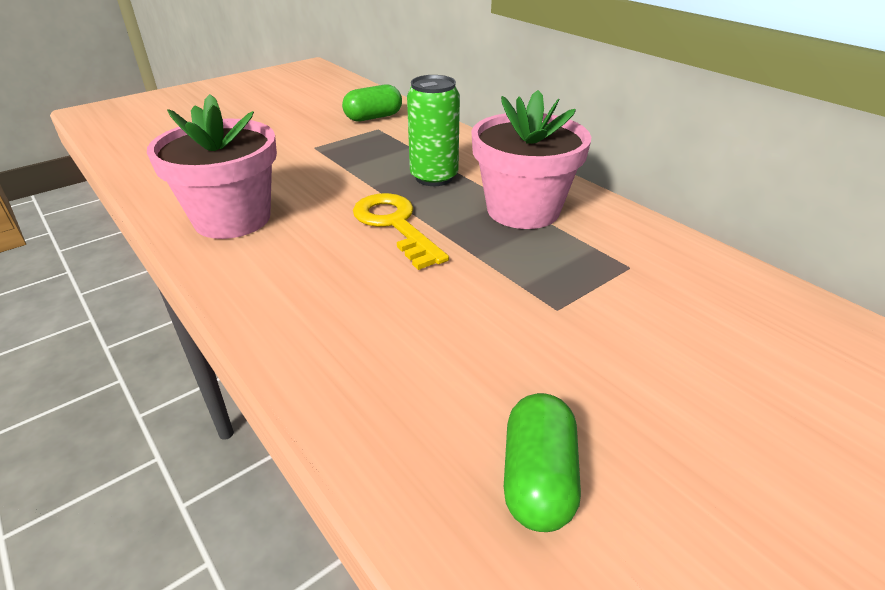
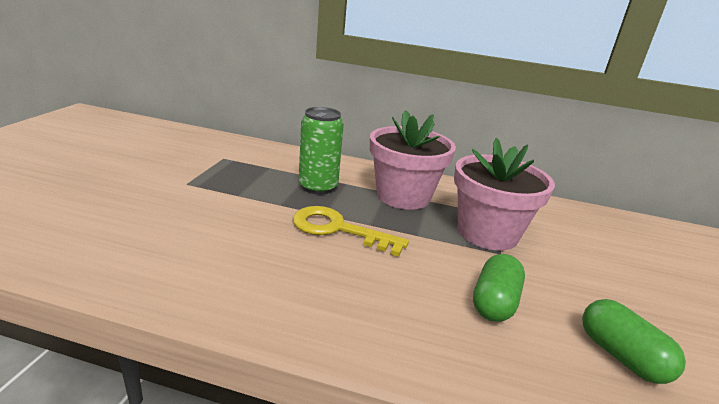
camera: 40 degrees left, 10 degrees down
pink flower pot [147,94,277,239] -> pink flower pot moved to [454,138,555,251]
green capsule [342,85,402,121] -> green capsule moved to [473,254,525,322]

